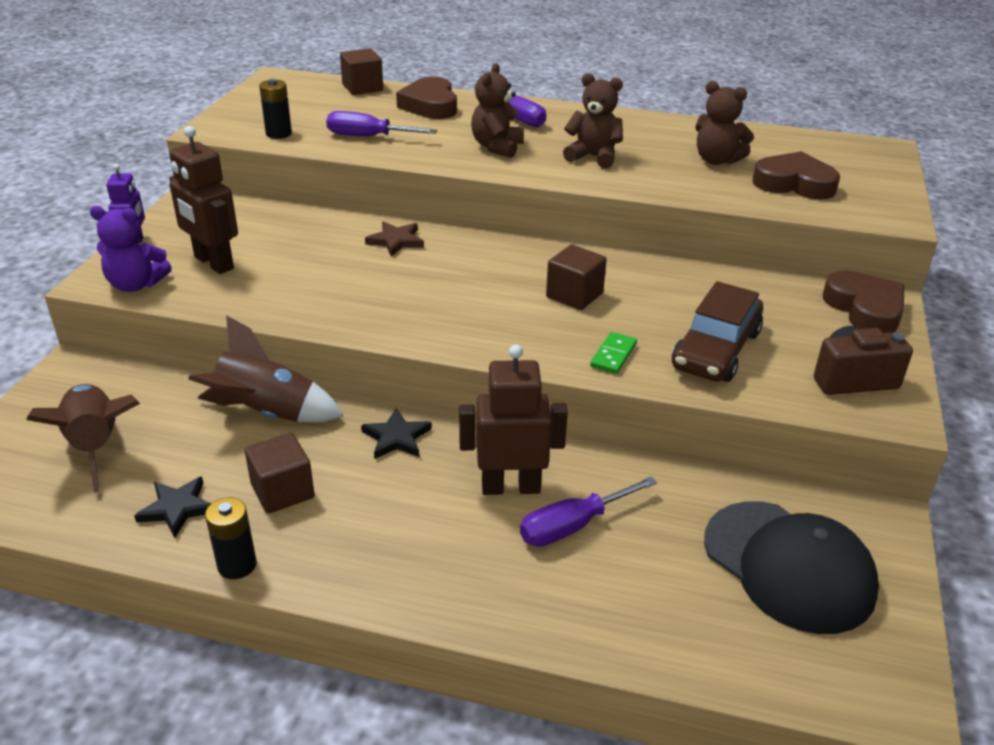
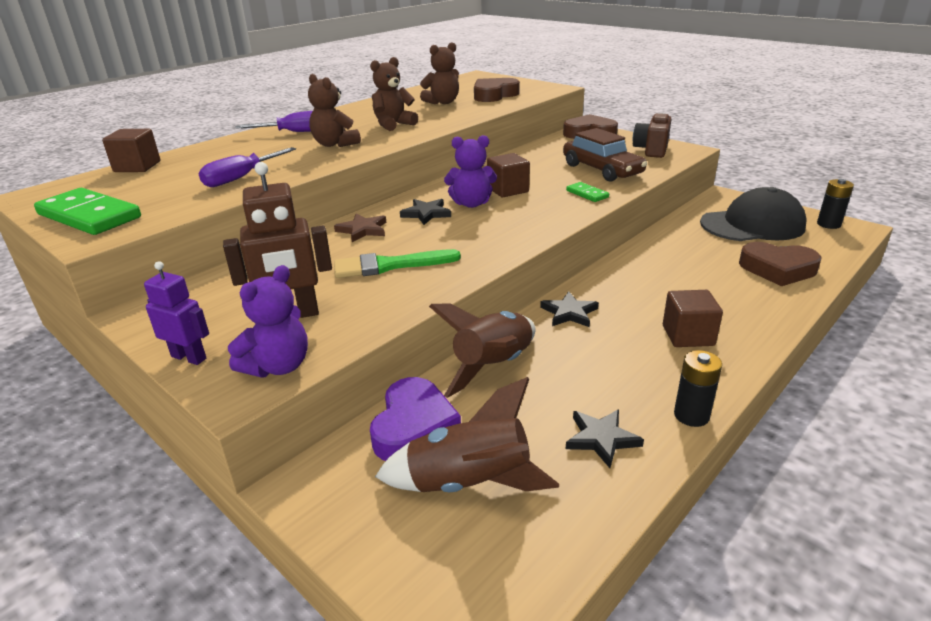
camera: 60 degrees left, 5 degrees down
brown cube [245,433,315,514] -> brown cube moved to [663,290,723,347]
black battery [259,79,292,139] -> black battery moved to [817,179,854,229]
brown heart [396,77,457,119] -> brown heart moved to [739,242,822,286]
brown robot [459,345,568,495] -> none
purple screwdriver [520,477,657,546] -> none
none -> green domino [34,188,141,235]
none -> green brush [334,249,461,278]
none -> purple heart [370,377,461,461]
none -> black star [400,199,451,225]
none -> purple teddy bear [444,135,497,208]

